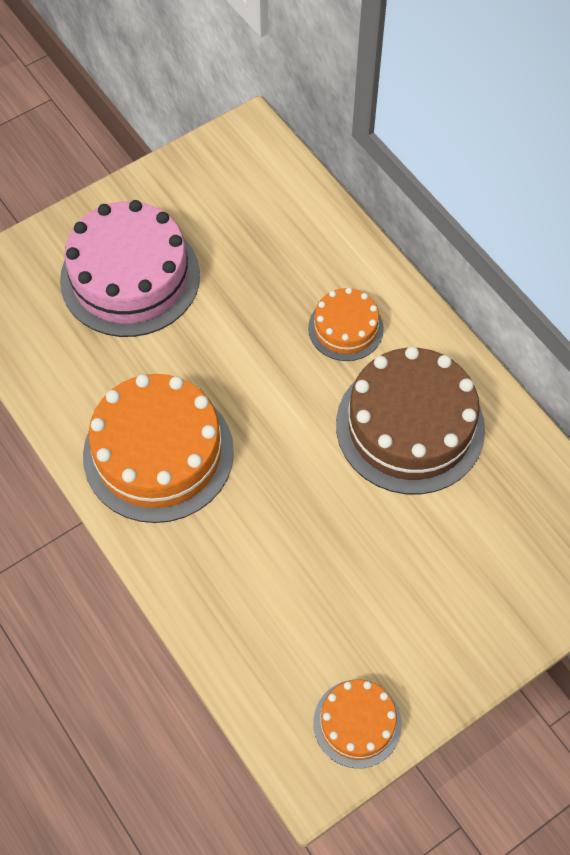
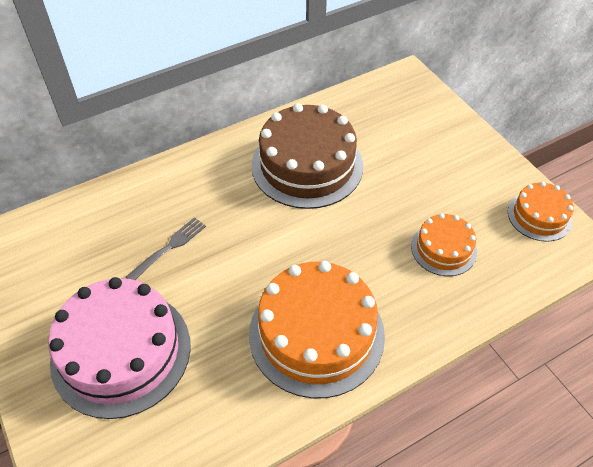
camera: 85 degrees left, 10 degrees down
orange cake [308,287,384,361] -> orange cake moved to [411,213,477,276]
none -> grey fork [126,217,206,280]

